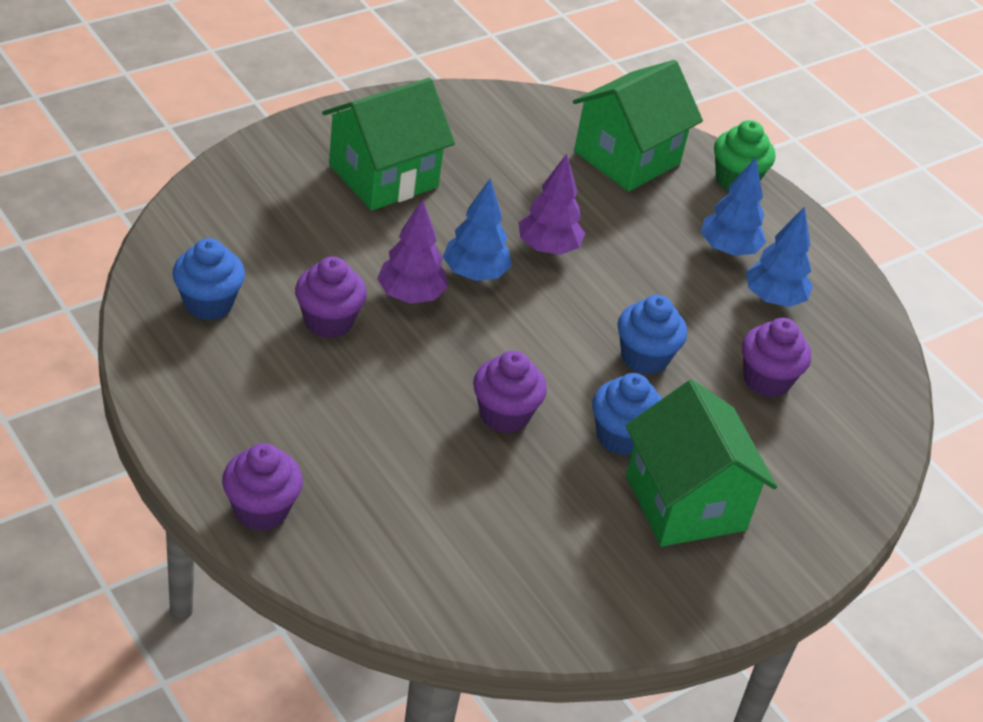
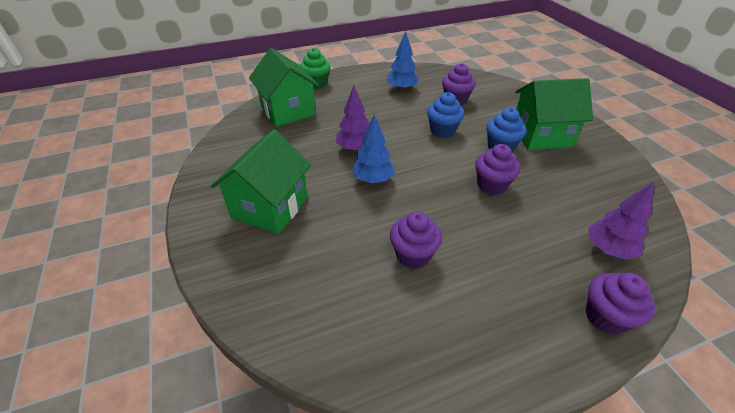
camera: 70 degrees left, 0 degrees up
blue cupcake [172,238,245,320] -> none
green house [322,78,455,210] -> green house turned 45 degrees clockwise [211,130,311,234]
purple tree [377,199,448,304] -> purple tree moved to [588,182,654,260]
blue tree [701,158,766,256] -> none

